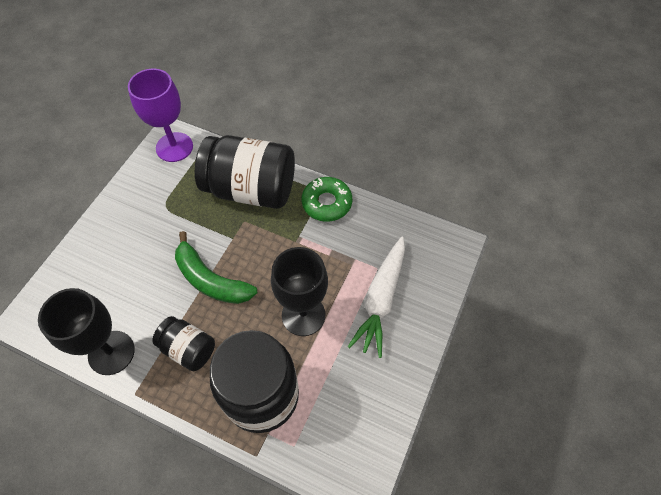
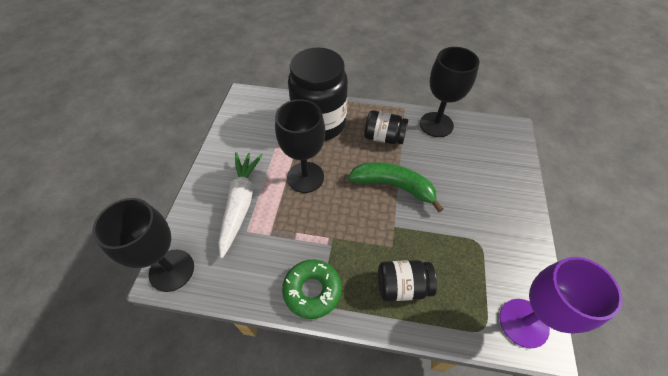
camera: 165 degrees right, 5 degrees down
black jar [195,135,295,209] -> black jar [378,260,437,301], size x0.52
none -> black goblet [92,198,194,292]

